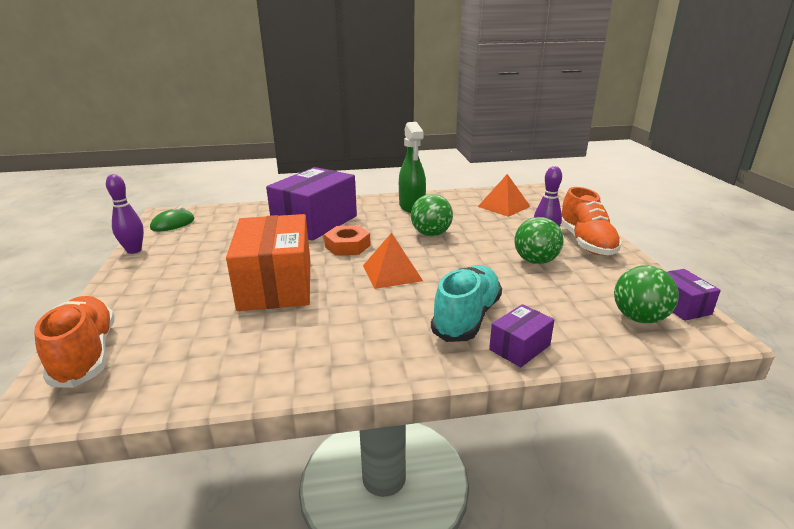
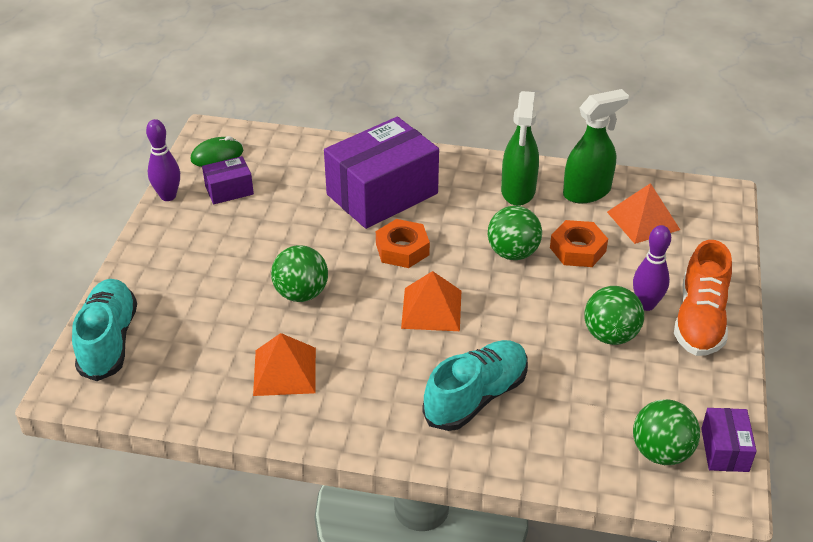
camera: 20 degrees right, 15 degrees up
orange shoe [34,296,115,388] -> turquoise shoe [72,279,137,381]
orange box [226,214,310,311] -> green ball [271,245,328,302]
purple box [489,304,554,367] -> purple box moved to [202,156,254,204]
none -> orange pyramid [253,333,316,396]
none -> orange nut [550,220,608,267]
none -> green spray bottle [563,89,629,203]

